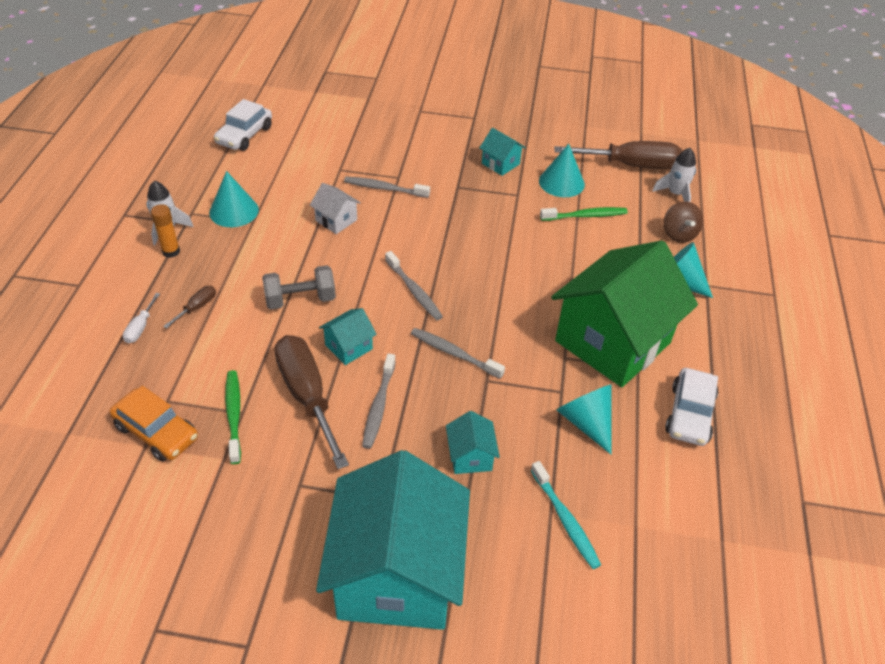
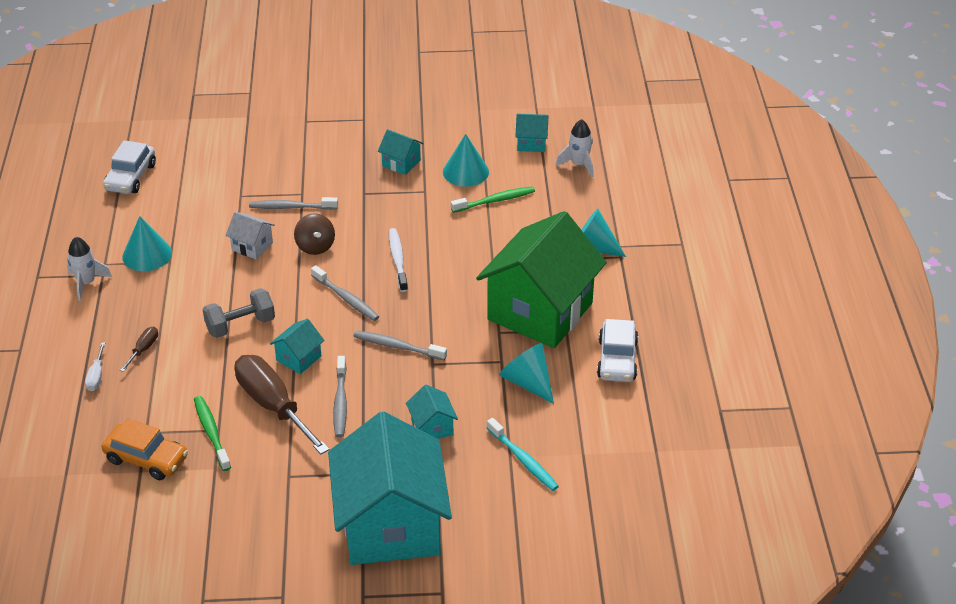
camera: 10 degrees left, 5 degrees down
orange glue stick [151,204,180,258] -> none
brown screwdriver [554,141,682,169] -> turquoise house [515,114,549,152]
brown spinning top [663,201,703,243] -> brown spinning top moved to [294,213,335,255]
none -> white toothbrush [389,228,408,292]

